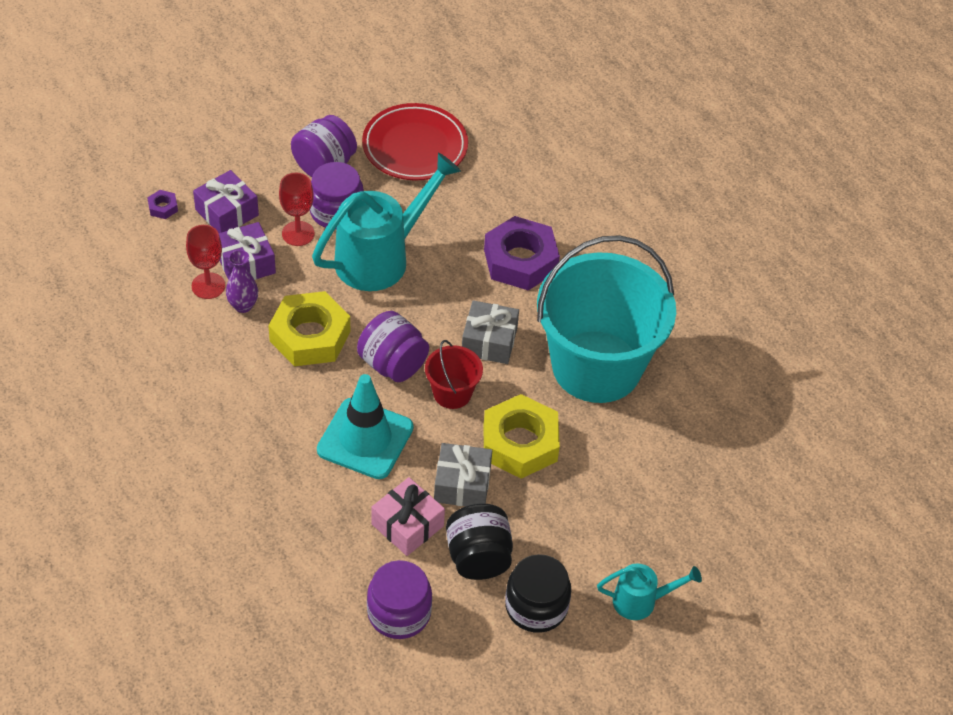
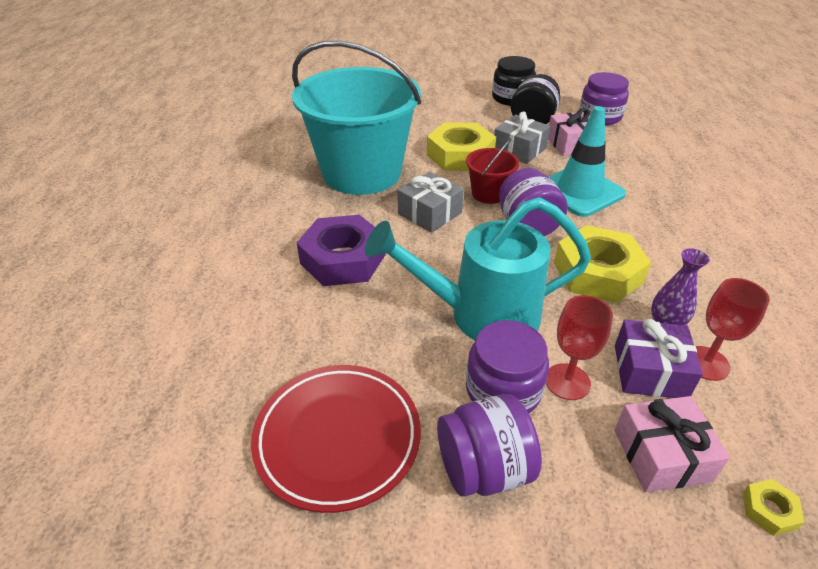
camera: 145 degrees left, 10 degrees down
purple nut [147,190,178,219] -> yellow nut [743,479,804,536]
purple gift [193,170,259,233] -> pink gift [614,396,730,492]
turquoise watering can [597,564,702,620] -> none

